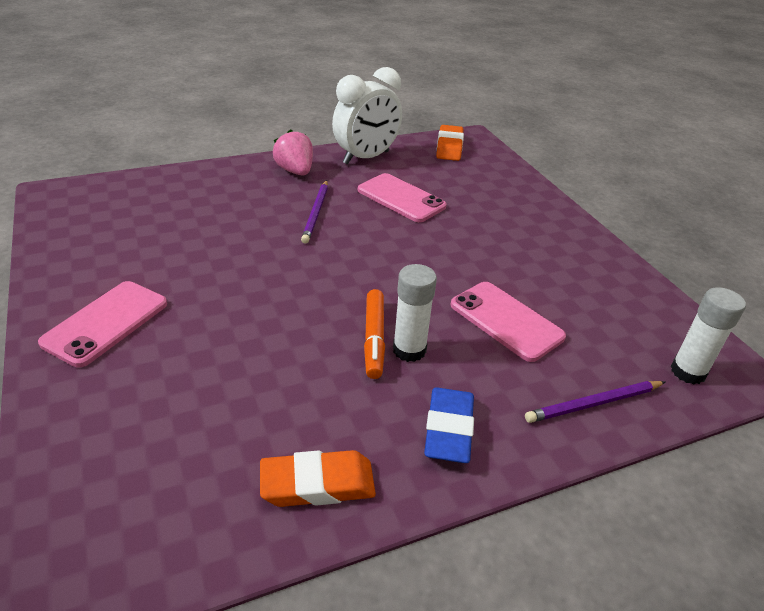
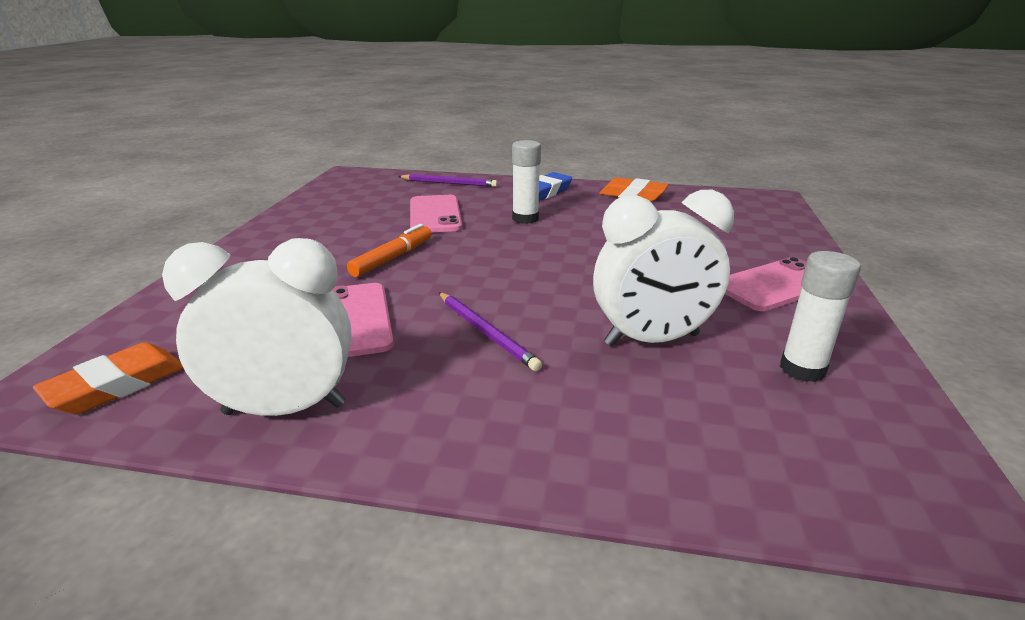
camera: 145 degrees left, 10 degrees down
pink strawberry [273,129,313,176] -> none
purple pencil [301,180,328,244] -> purple pencil turned 105 degrees clockwise [439,292,542,371]
orange marker [364,289,385,379] -> orange marker moved to [347,224,432,277]
white glue stick [671,287,746,385] -> white glue stick moved to [780,251,861,382]
none -> white clock [593,190,734,346]

